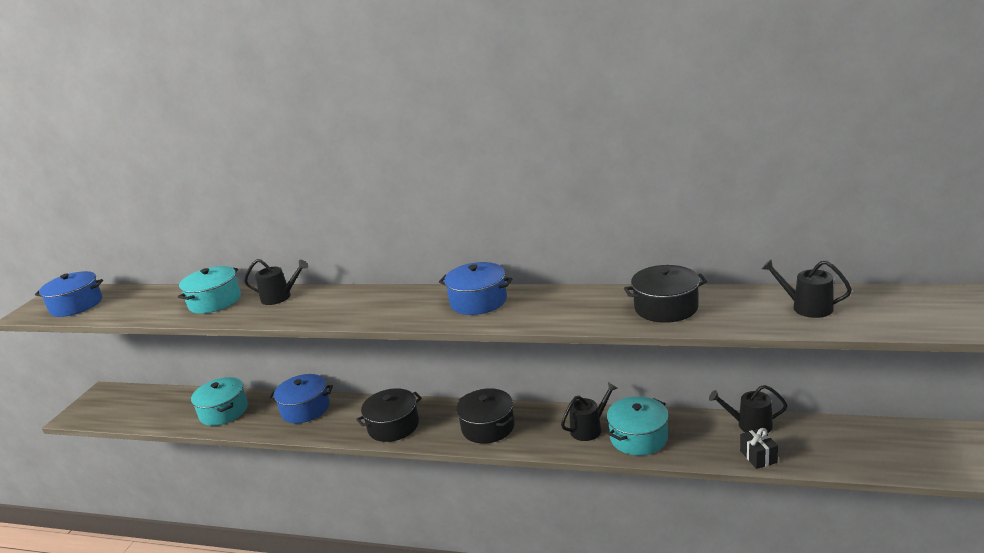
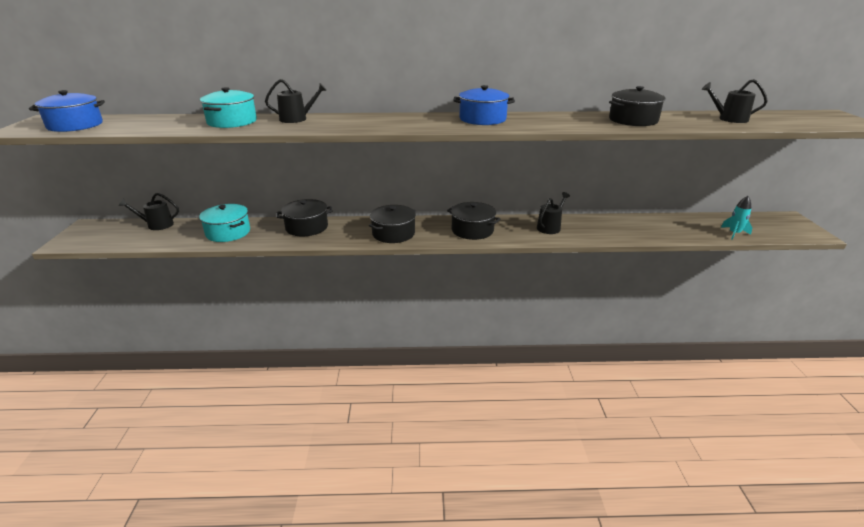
camera: 20 degrees left, 5 degrees up
blue pot [269,374,333,423] -> black pot [277,199,332,236]
turquoise pot [607,396,669,455] -> none
black watering can [709,385,787,433] -> black watering can moved to [119,193,179,230]
black gift [740,428,778,469] -> none
none -> turquoise rocket [721,196,752,240]

